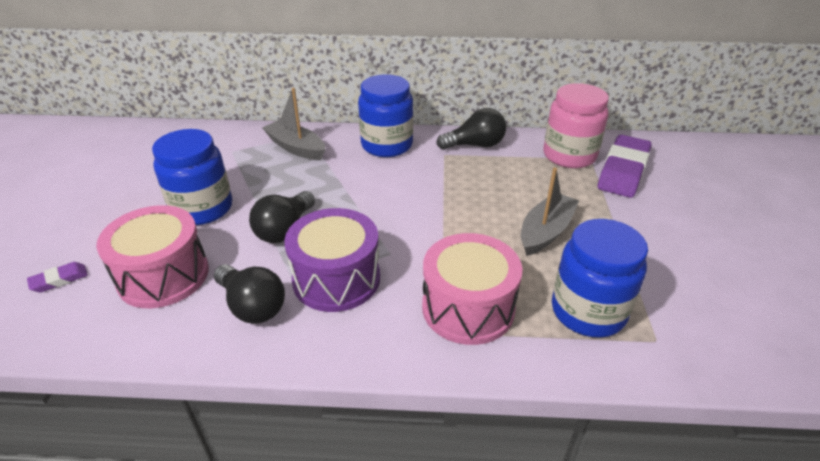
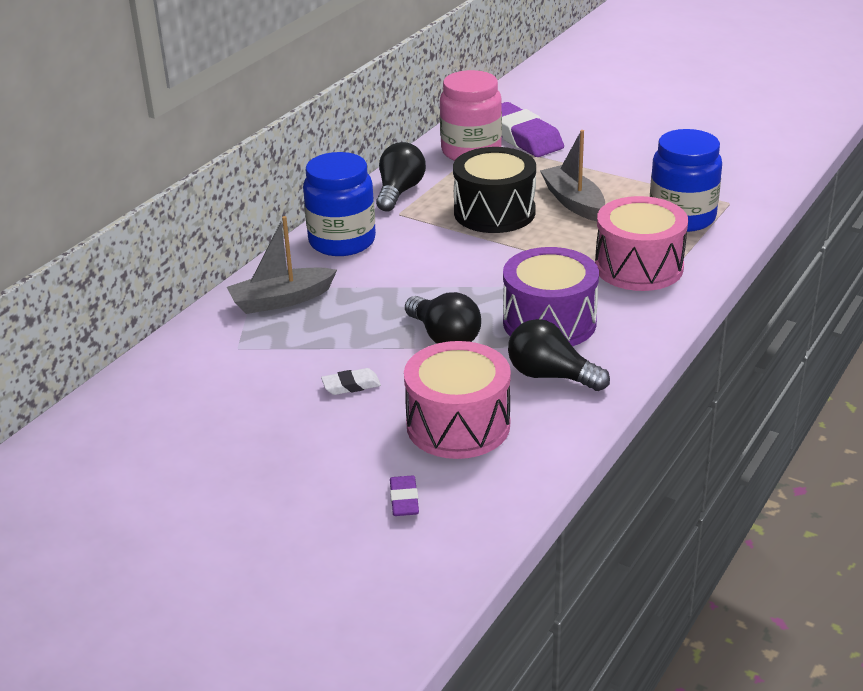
camera: 60 degrees left, 5 degrees down
blue jar [152,129,232,225] -> white eraser [321,368,381,395]
black light bulb [214,264,285,324] -> black light bulb turned 135 degrees counterclockwise [508,319,610,391]
none -> black drum [453,147,536,233]

